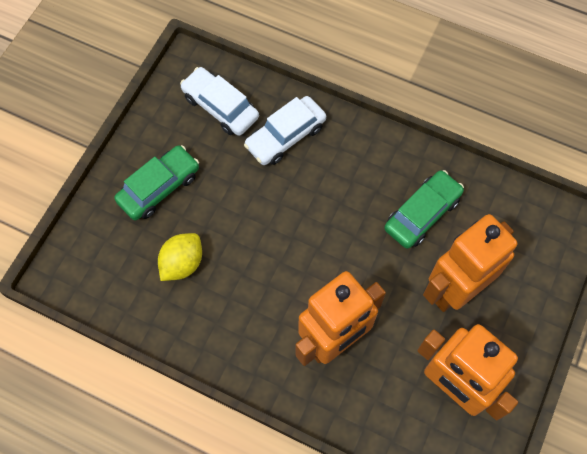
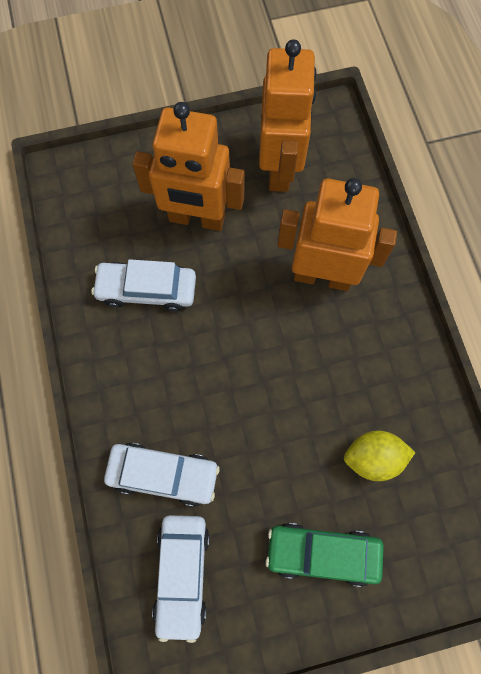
camera: 130 degrees left, 5 degrees up
green car [384,170,464,249] -> white car [91,259,196,312]

